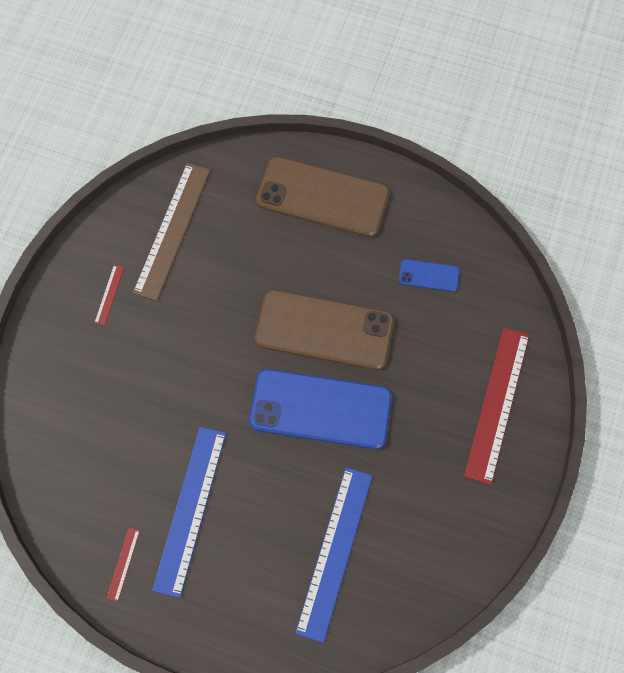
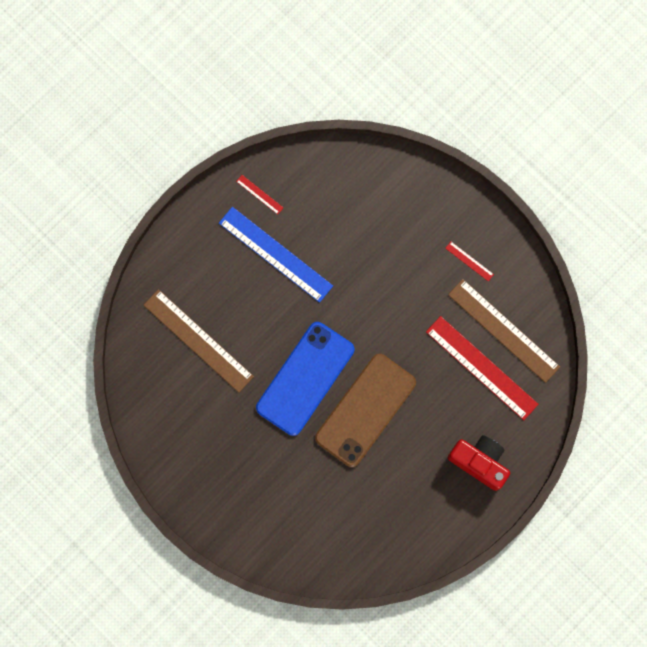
camera: 115 degrees right, 10 degrees up
brown phone [256,157,389,237] -> red camera [448,435,510,491]
blue ruler [295,467,373,643] -> brown ruler [144,289,254,392]
blue phone [399,259,459,292] -> none
red ruler [464,327,530,485] -> red ruler moved to [426,316,538,420]

